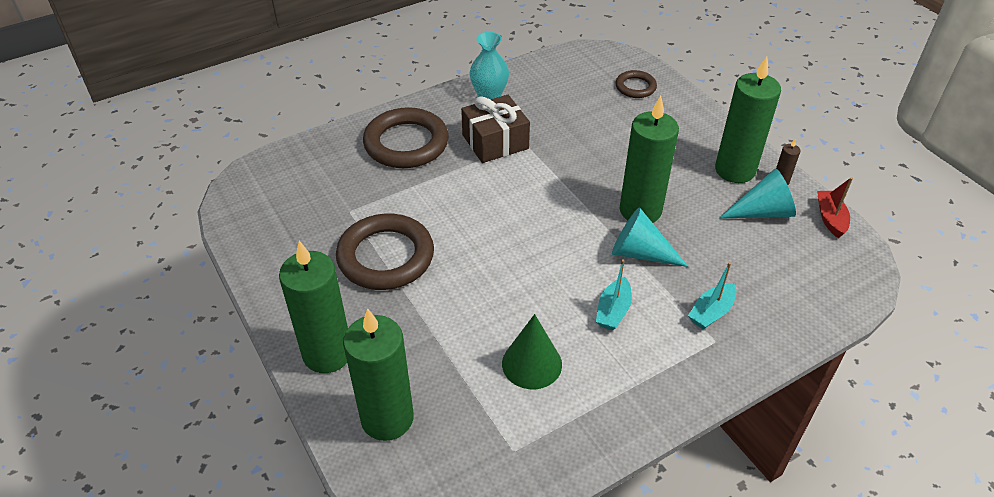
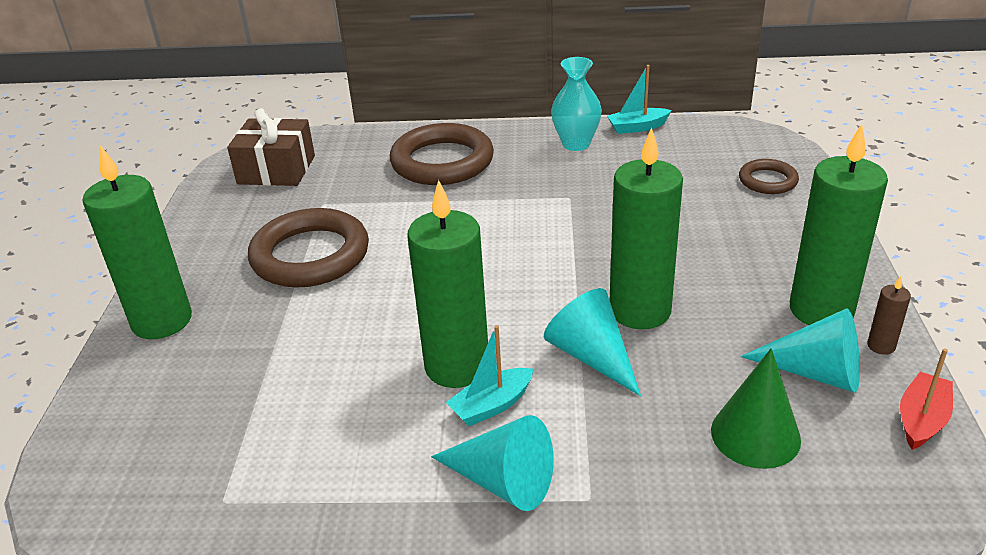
camera: 35 degrees right, 10 degrees down
green candle [343,308,414,441] -> green candle moved to [407,180,488,388]
brown gift [461,95,530,163] -> brown gift moved to [227,108,315,186]
green cone [502,314,562,389] -> green cone moved to [711,348,801,469]
turquoise boat [688,262,736,329] -> turquoise boat moved to [607,65,671,134]
none -> turquoise cone [431,415,554,511]

